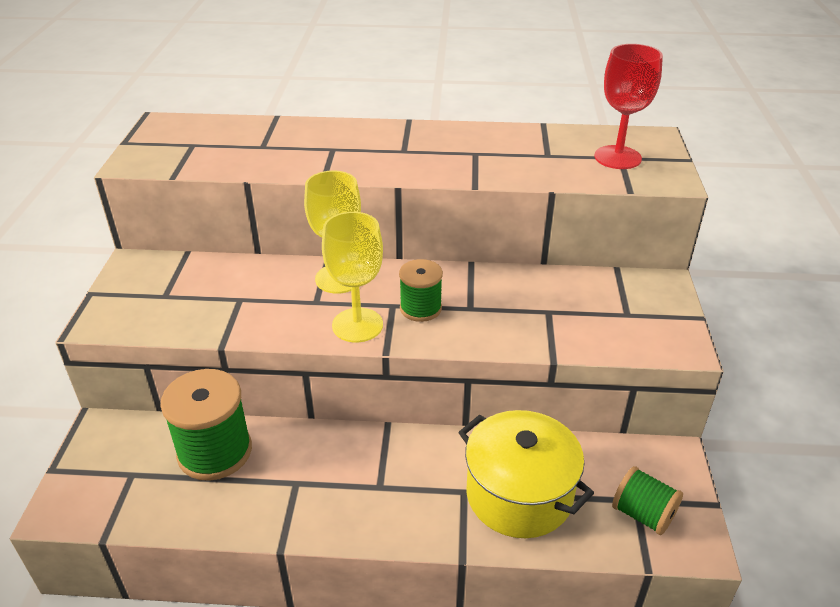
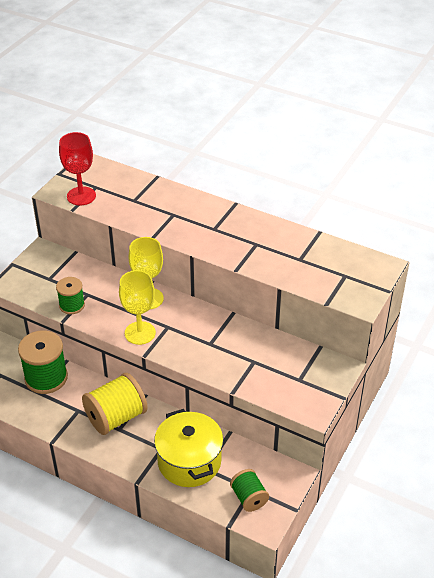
camera: 25 degrees right, 5 degrees up
green spool [399,259,443,322] -> green spool moved to [56,277,85,314]
red goblet [594,44,663,169] -> red goblet moved to [59,132,96,206]
none -> yellow spool [82,373,148,435]

